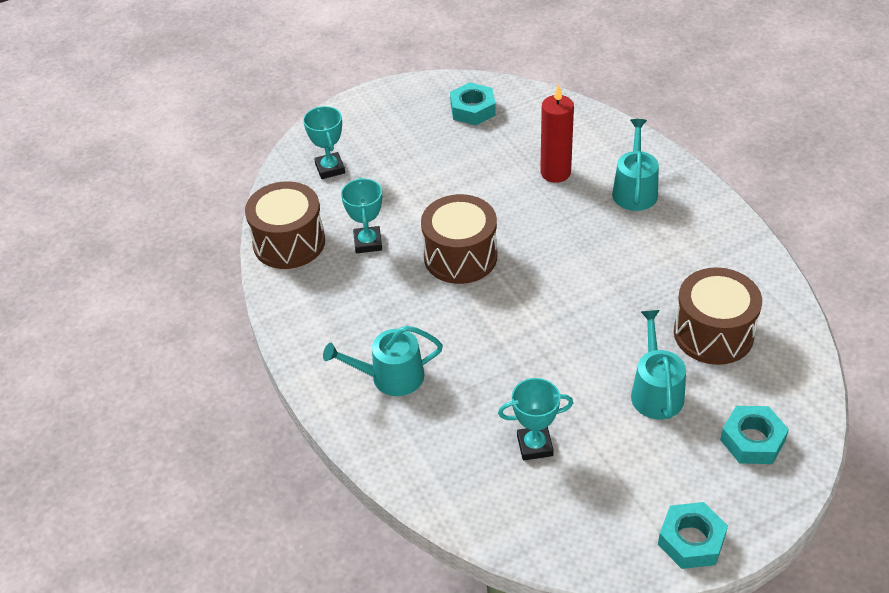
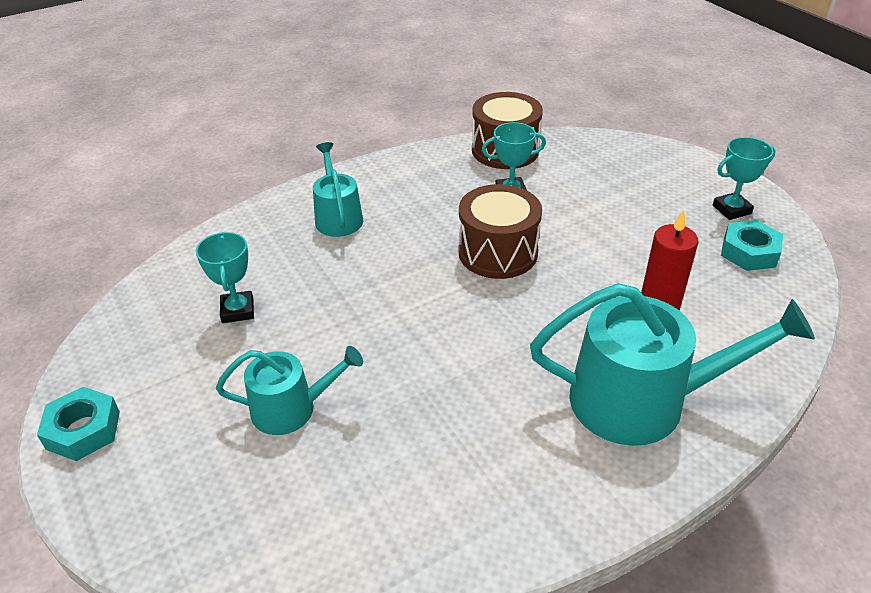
camera: 85 degrees right, 5 degrees down
turquoise trophy [303,106,345,179] -> turquoise trophy moved to [713,137,775,220]
turquoise watering can [612,119,659,211] -> turquoise watering can [530,283,815,446], size x1.77
brown drum [674,267,762,365] -> none
turquoise nut [720,406,789,464] -> none

